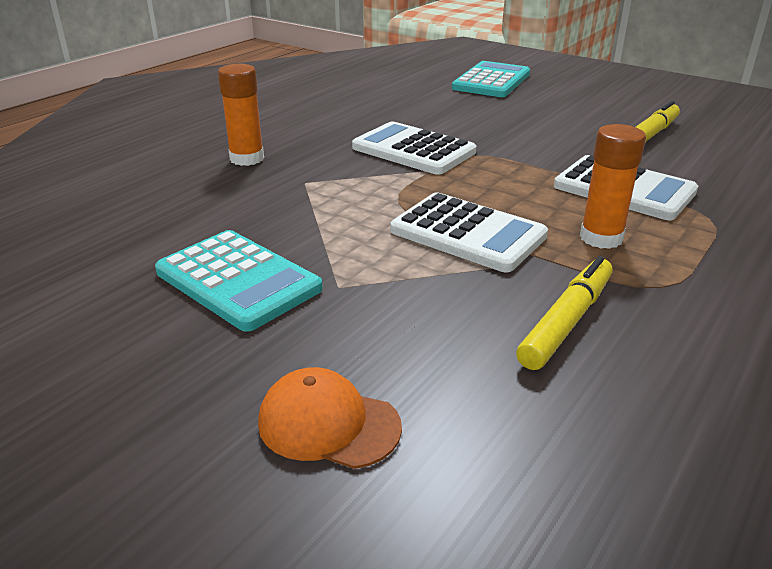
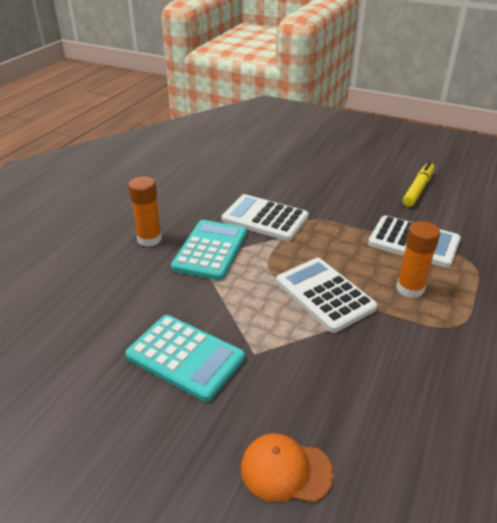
camera: 10 degrees left, 5 degrees up
white calculator [390,192,548,272] -> white calculator turned 150 degrees counterclockwise [276,258,378,333]
turquoise calculator [452,61,530,97] -> turquoise calculator moved to [171,220,247,280]
yellow marker [516,256,613,370] -> none

